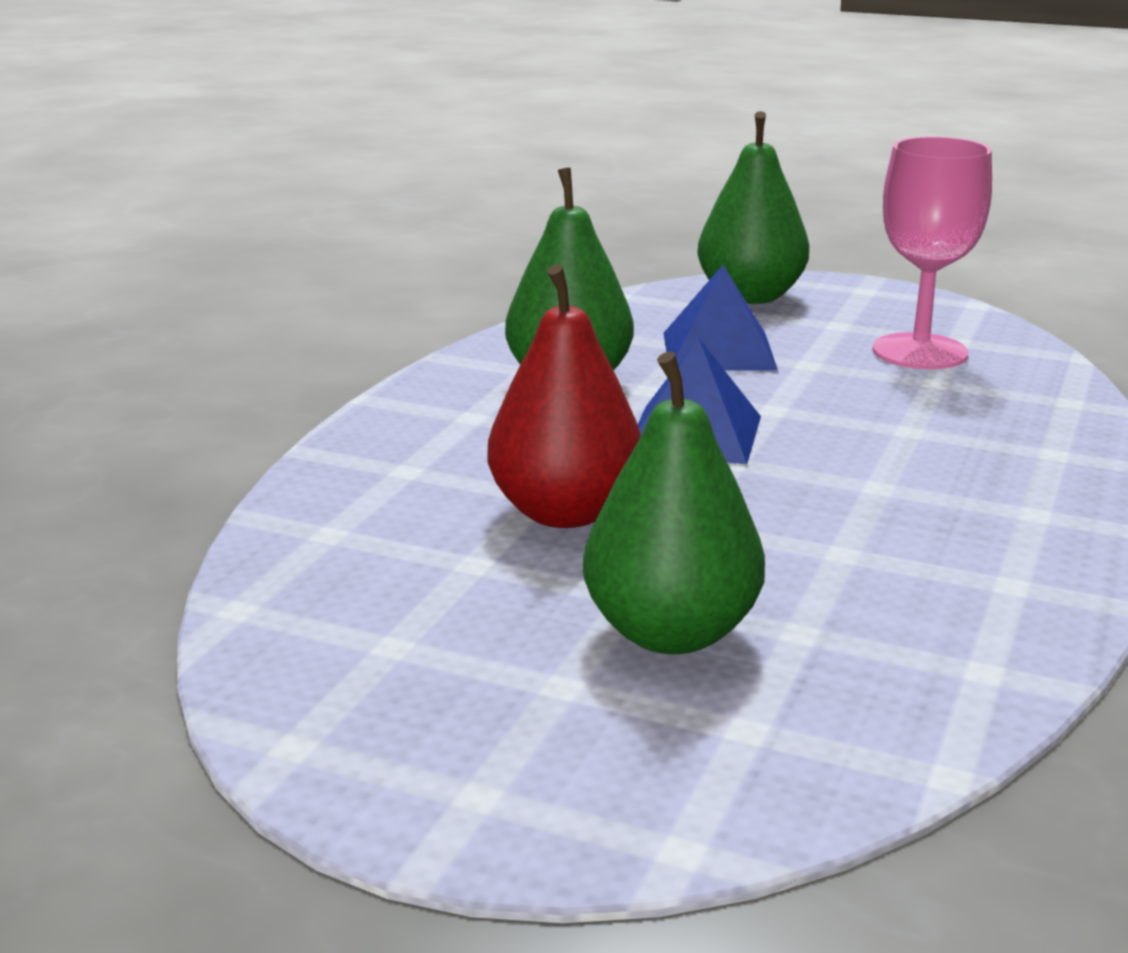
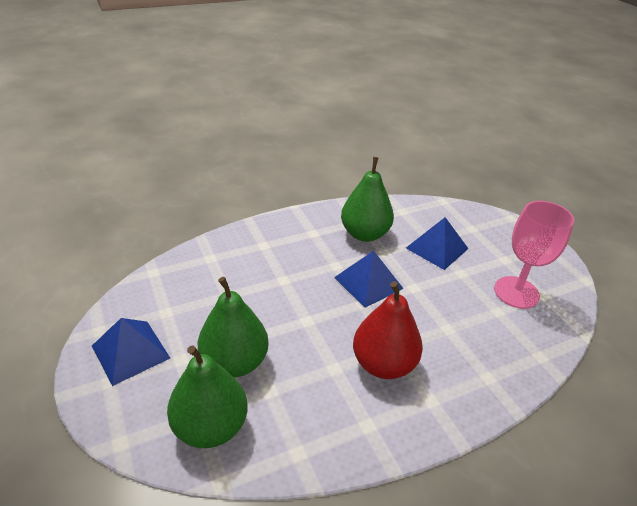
camera: 40 degrees right, 15 degrees up
red pear [487,264,641,528] -> red pear moved to [353,281,423,379]
green pear [697,111,809,304] -> green pear moved to [167,345,248,448]
none -> blue pyramid [92,318,170,386]

